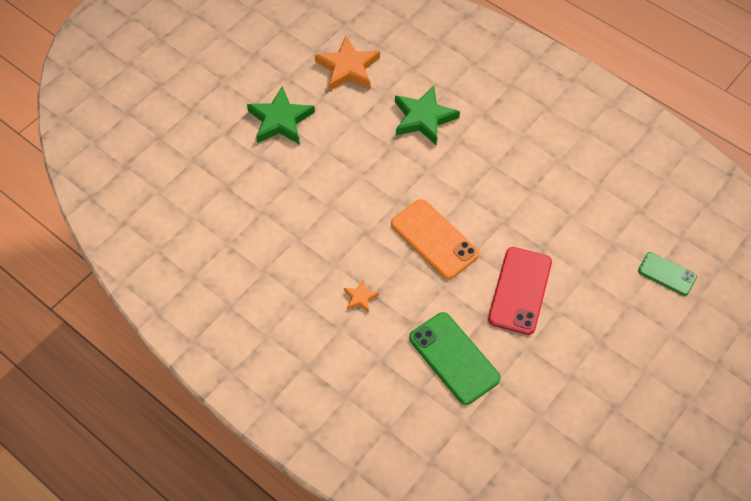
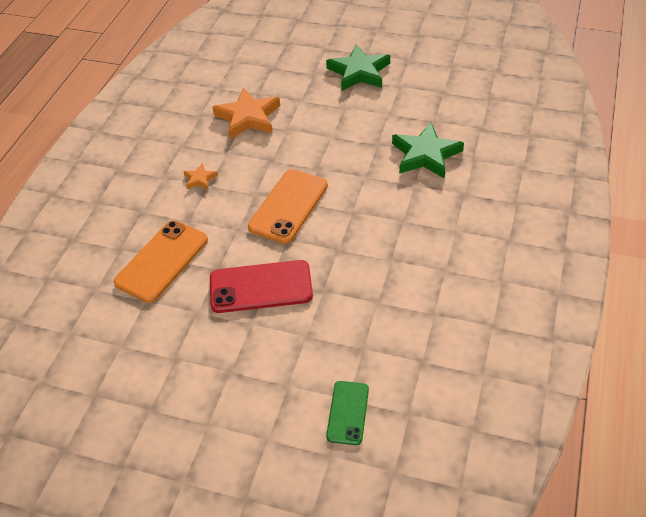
camera: 70 degrees right, 10 degrees down
orange star [315,36,380,91] -> orange star moved to [212,88,280,139]
green phone [409,312,501,405] -> orange phone [114,220,208,303]

